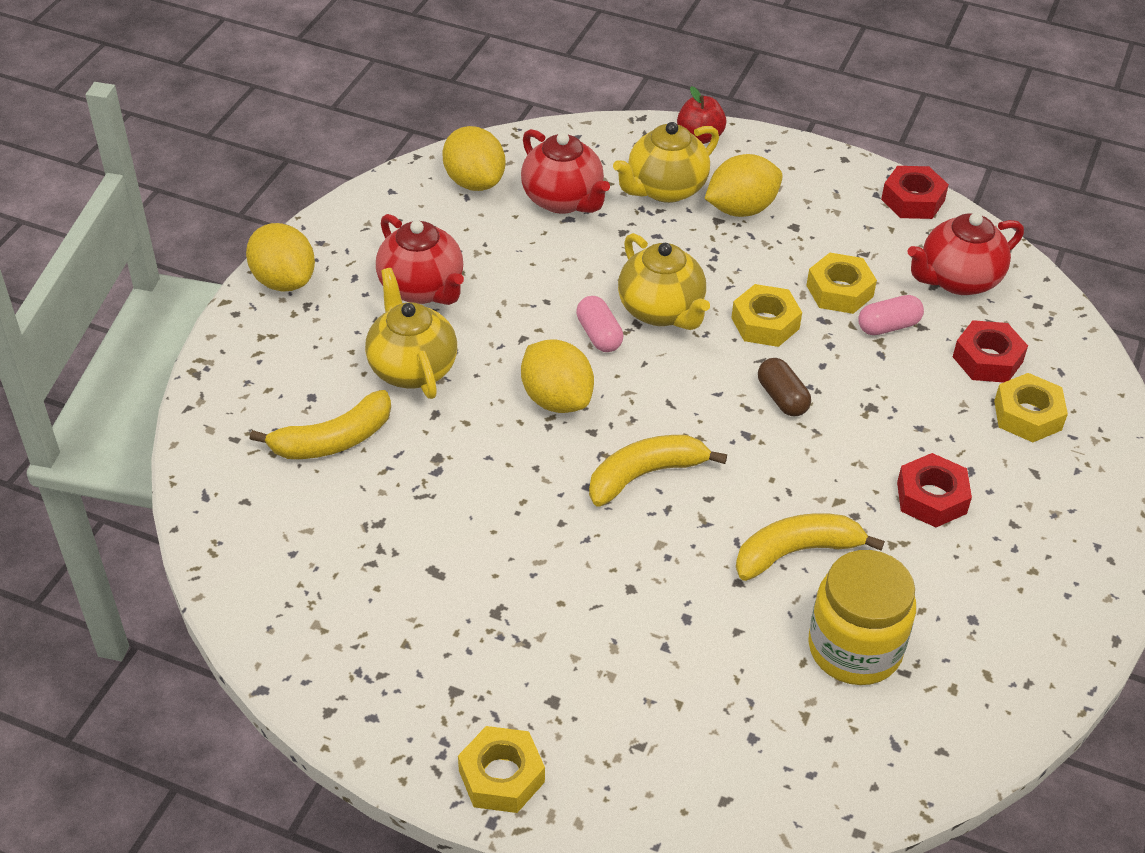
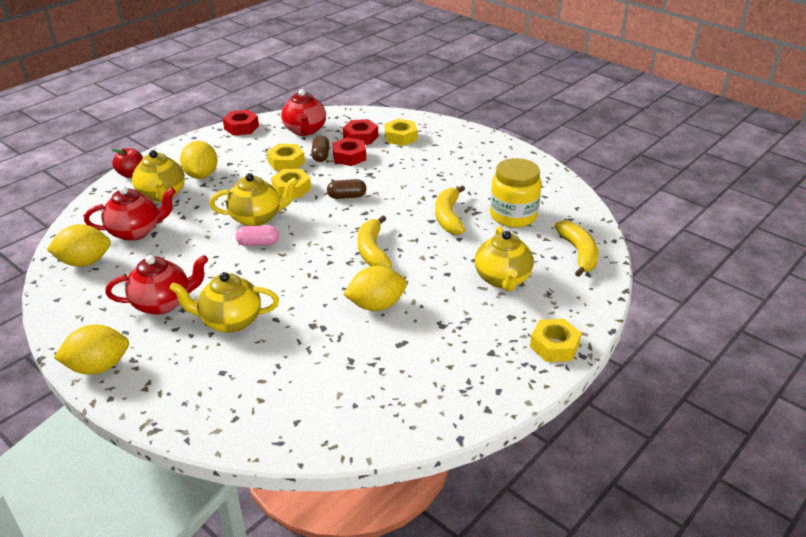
camera: 70 degrees left, 10 degrees down
yellow banana [250,390,391,459] -> yellow banana moved to [554,220,598,277]
yellow lemon [521,339,594,413] -> yellow lemon moved to [343,266,407,311]
pink capsule [858,295,924,335] -> brown capsule [311,135,329,162]
red nut [897,453,972,527] -> red nut moved to [332,137,366,166]
none -> yellow teapot [475,226,534,291]

